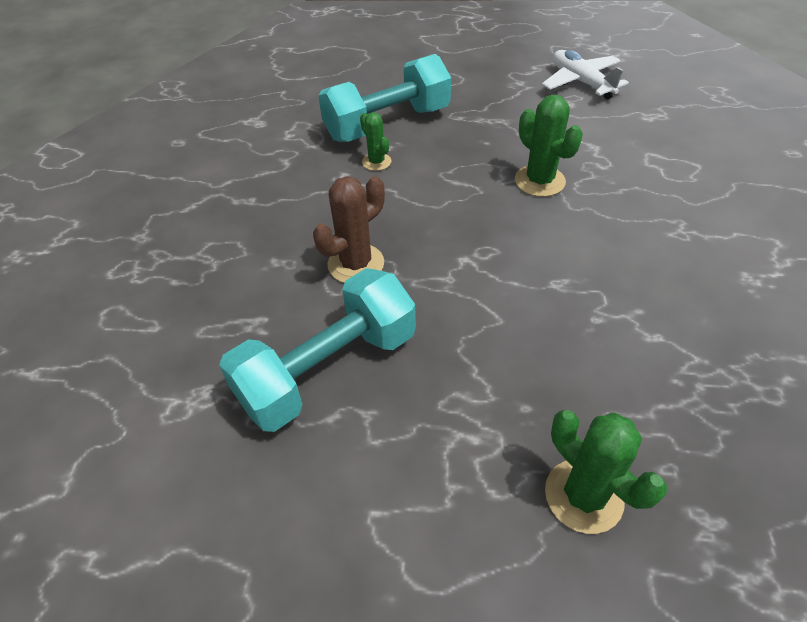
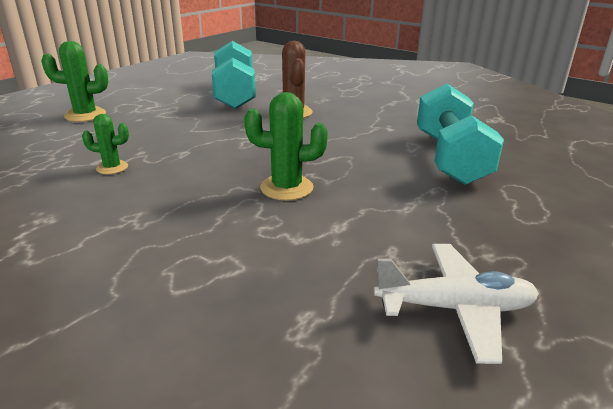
camera: 120 degrees right, 20 degrees down
green cactus [360,112,391,171] -> green cactus moved to [82,114,129,174]

